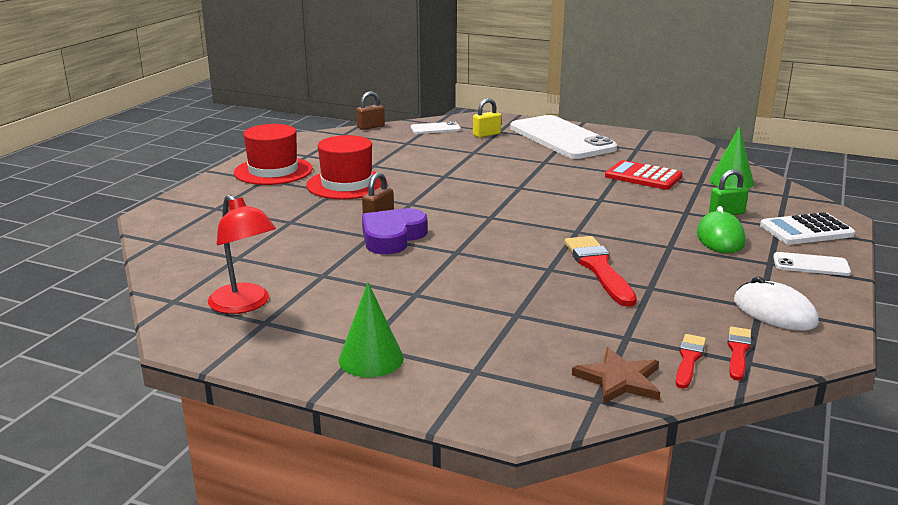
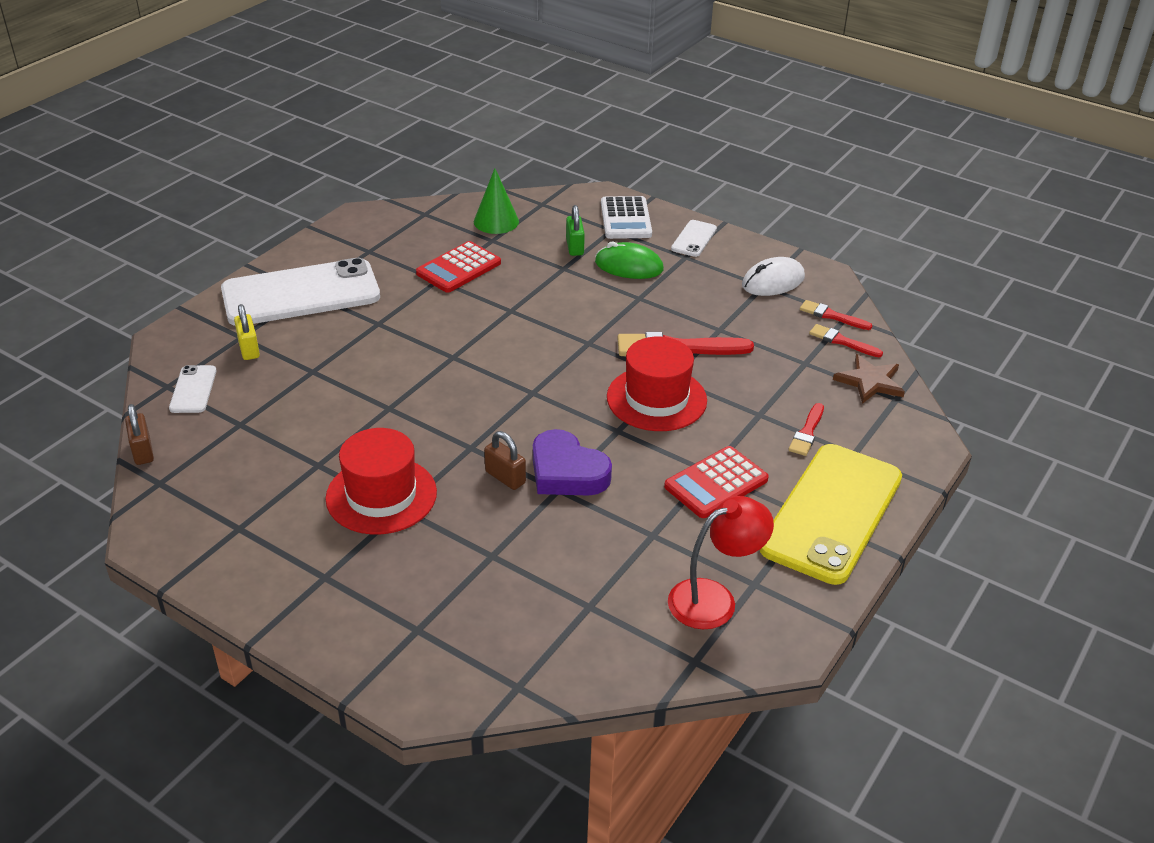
camera: 80 degrees left, 15 degrees up
red hat [234,124,313,185] -> red hat moved to [607,337,707,431]
green cone [339,282,404,377] -> yellow phone [760,444,902,585]
none -> red calculator [664,446,769,518]
none -> red brush [789,403,824,456]

